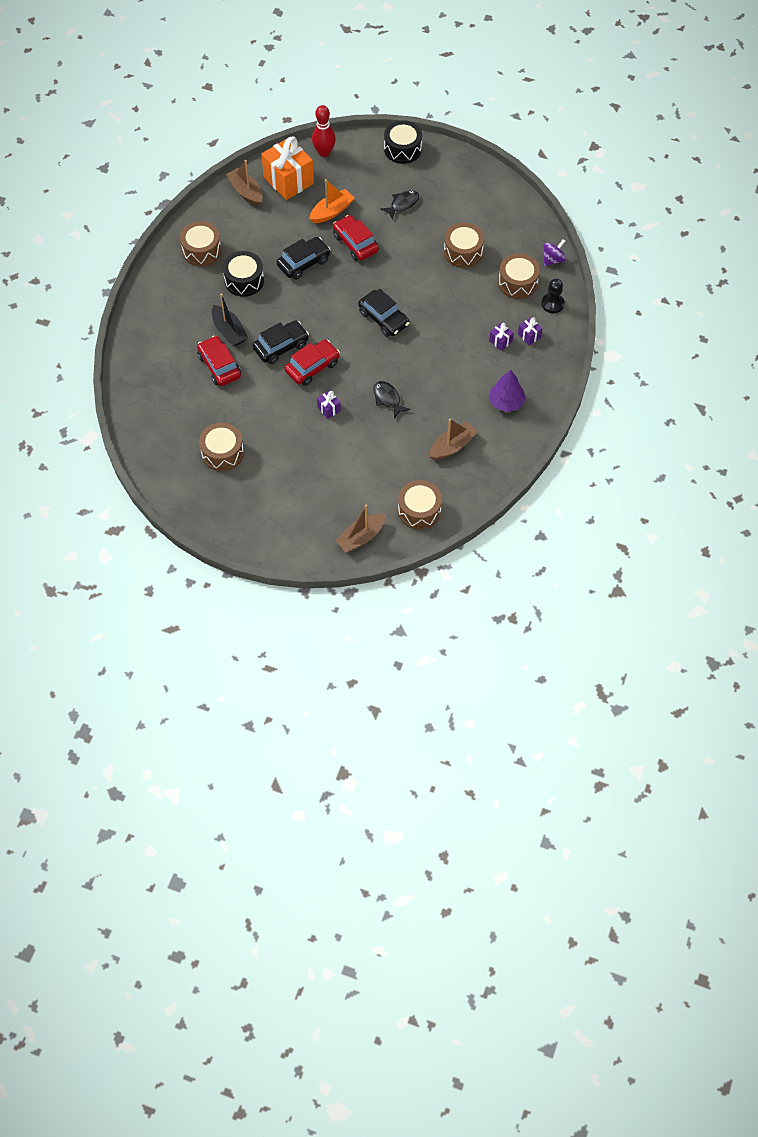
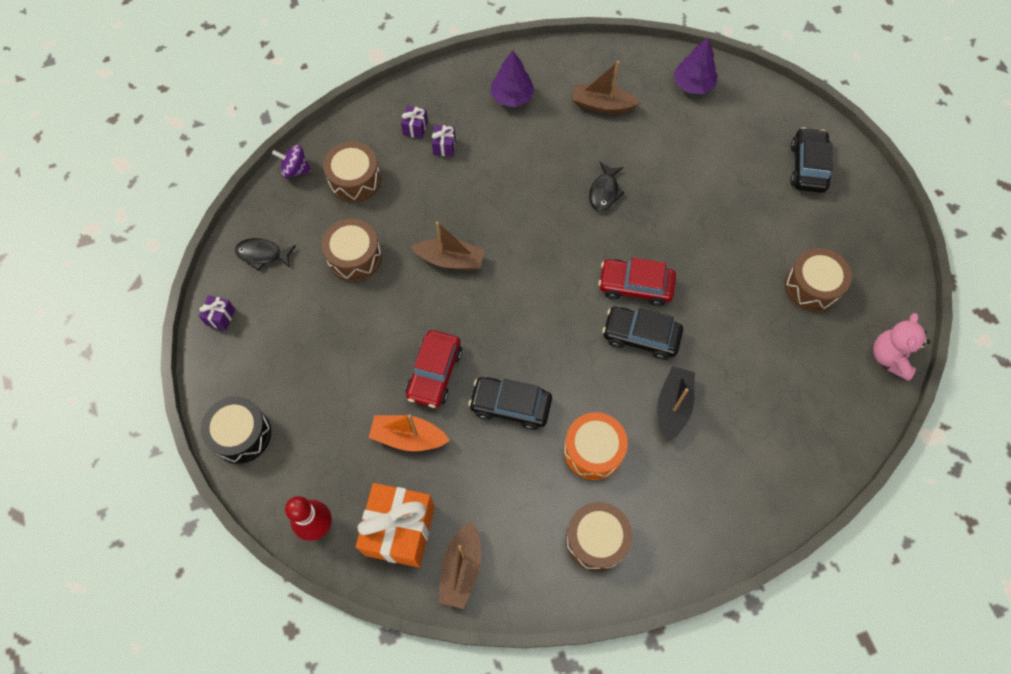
camera: 130 degrees left, 5 degrees up
red car [197,336,241,386] -> none
black drum [223,251,264,297] -> orange drum [564,412,628,480]
purple gift [317,390,341,419] -> purple gift moved to [199,295,235,330]
brown boat [335,505,386,553] -> brown boat moved to [411,221,485,270]
black car [358,289,409,337] -> black car moved to [790,127,833,193]
black fish [380,190,419,219] -> black fish moved to [235,238,296,271]
brown drum [398,480,442,530] -> purple tree [674,38,718,94]
black pawn [541,278,565,313] -> none
none -> pink teddy bear [873,313,930,381]

